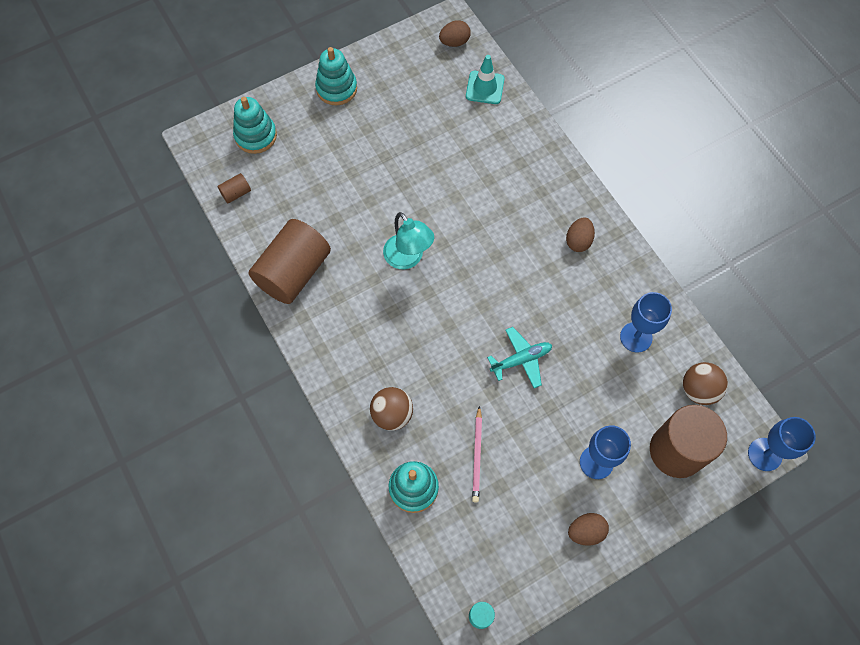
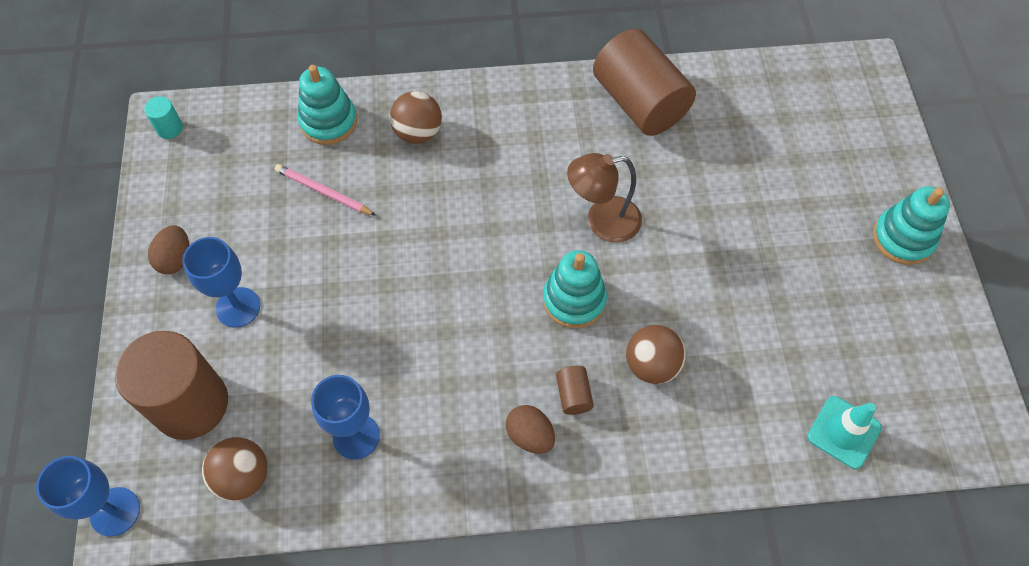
camera: 115 degrees right, 5 degrees down
brown cylinder [217,173,251,203] -> brown cylinder moved to [556,366,594,415]
turquoise stacking toy [233,97,277,154] -> turquoise stacking toy moved to [543,250,607,328]
turquoise lamp [383,212,434,269] -> brown lamp [567,153,642,243]
brown egg [439,20,471,47] -> none
turquoise plane [487,327,552,388] -> none
none -> brown ball [626,325,686,384]

